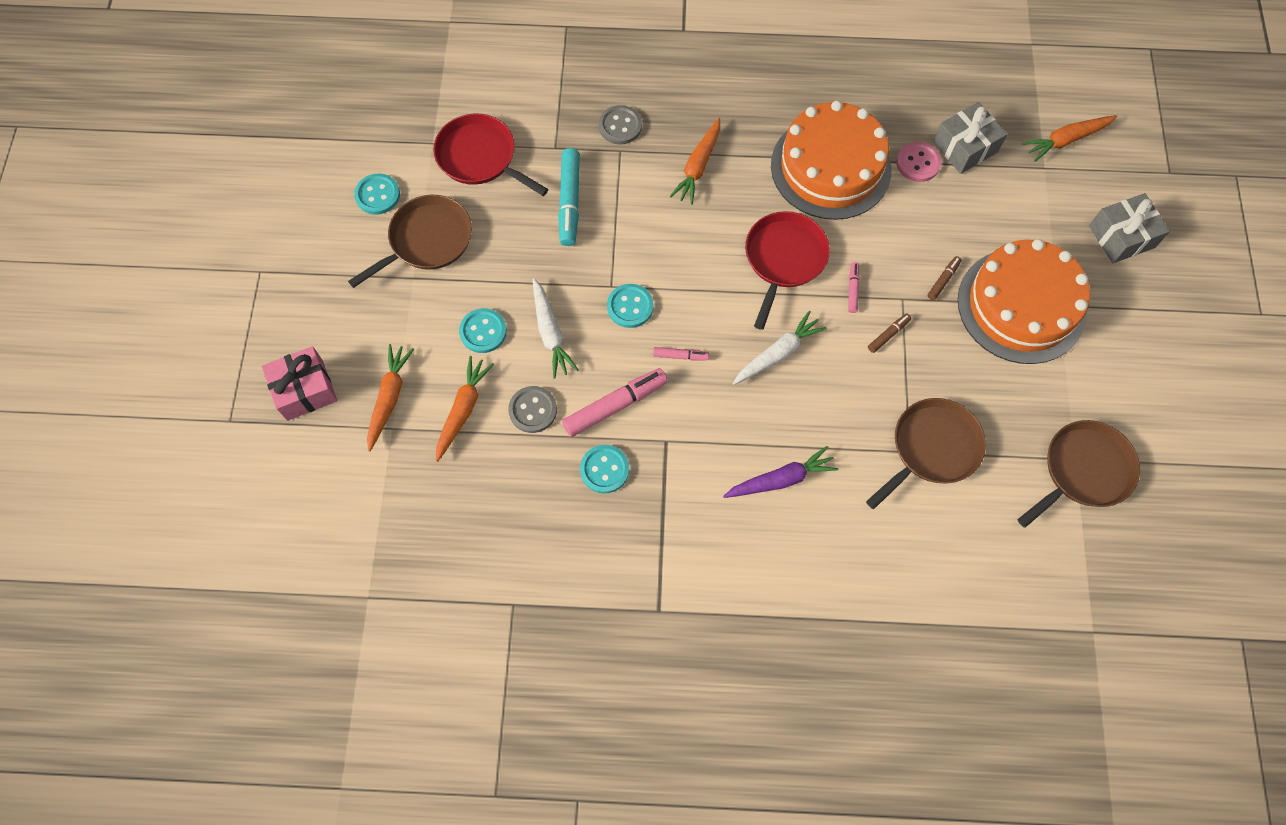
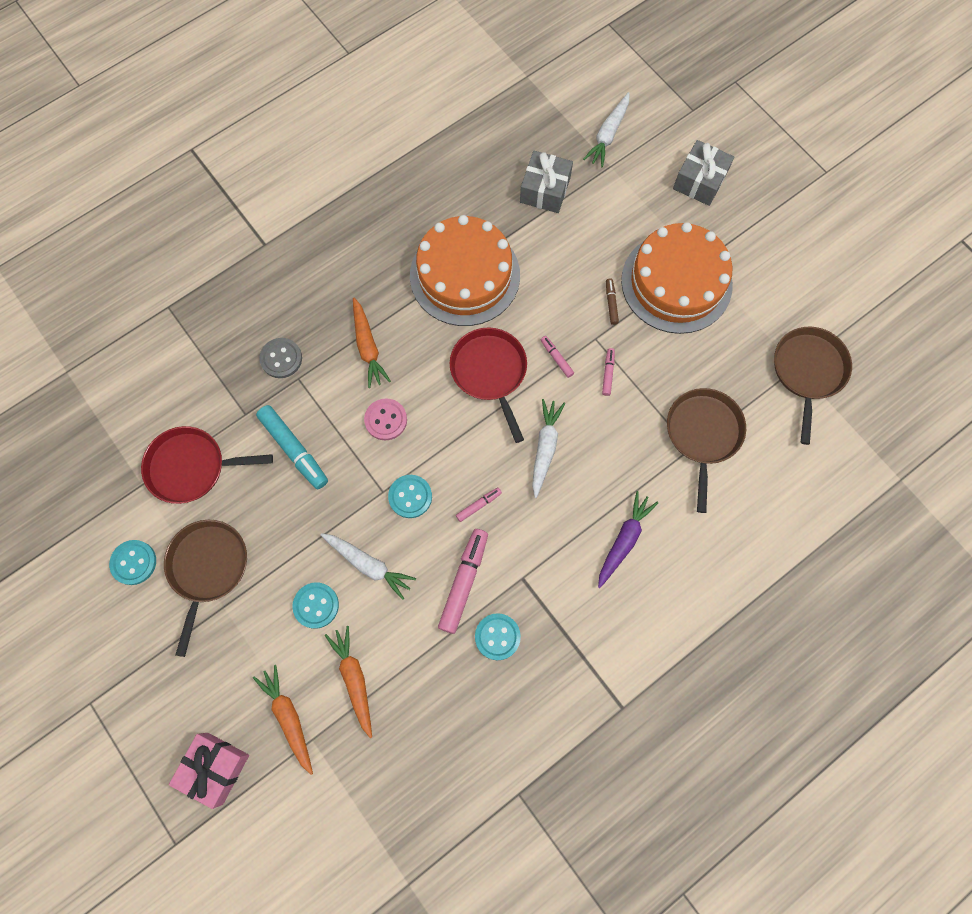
camera: 40 degrees left, 5 degrees up
grey button [508,386,557,433] -> none
brown marker [868,313,911,353] -> pink marker [602,348,615,396]
pink button [896,142,941,182] -> pink button moved to [364,398,407,441]
orange carrot [1022,115,1117,162] -> white carrot [583,92,629,167]

